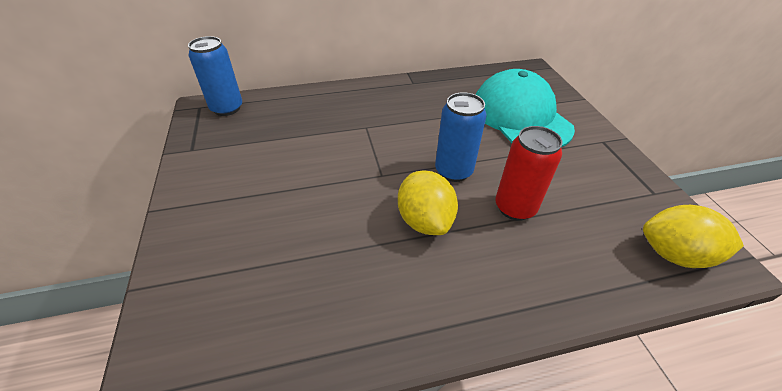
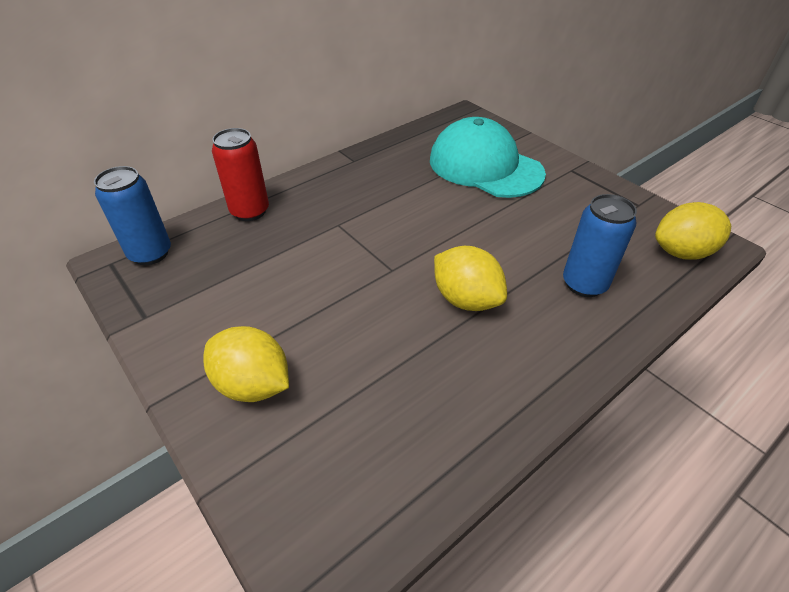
camera: 25 degrees left, 0 degrees up
blue can [435,92,486,182] -> blue can moved to [563,194,637,297]
red can [495,126,563,221] -> red can moved to [212,128,269,221]
none -> yellow lemon [203,326,289,402]

